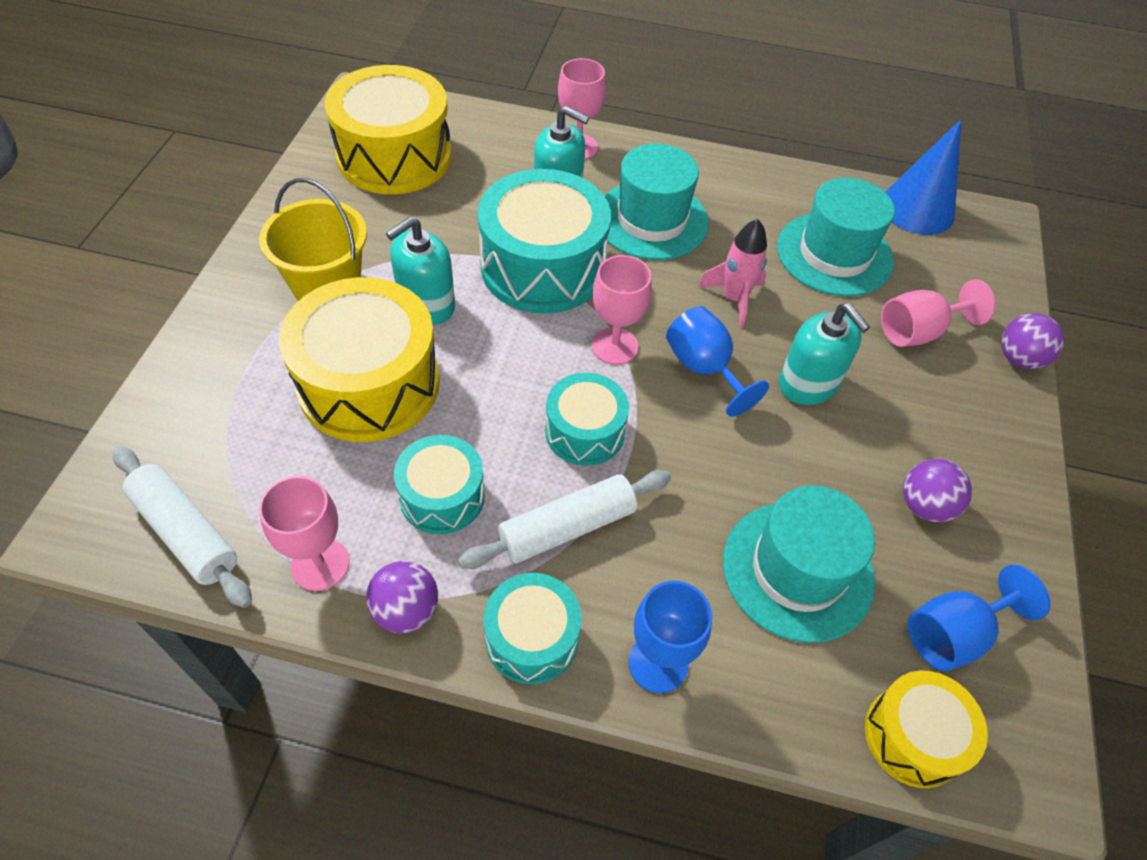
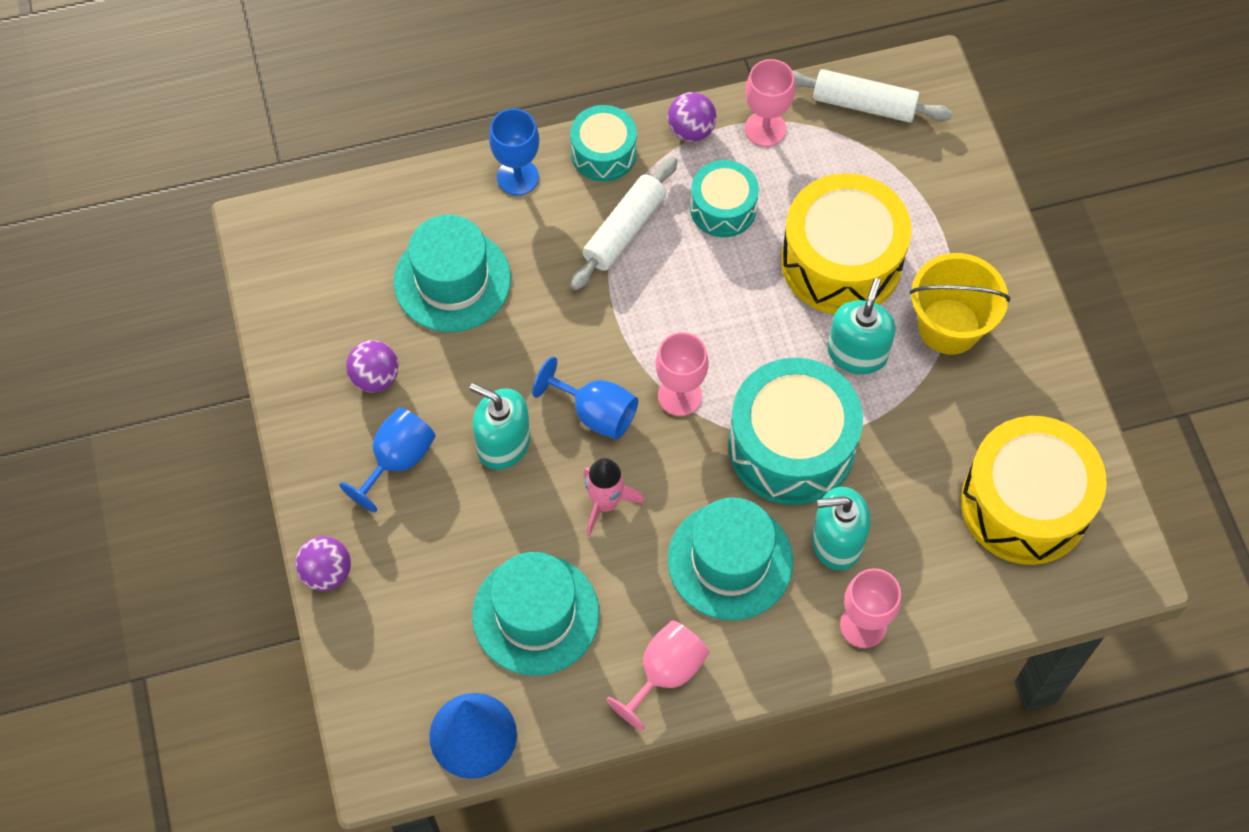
camera: 155 degrees right, 10 degrees up
turquoise drum [545,373,629,466] -> none
yellow drum [865,670,988,788] -> none
pink goblet [881,279,995,347] -> pink goblet moved to [606,620,709,731]
blue goblet [907,565,1050,671] -> blue goblet moved to [339,407,436,512]

